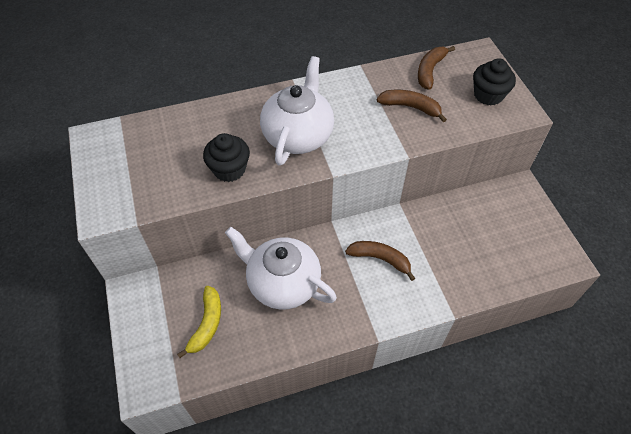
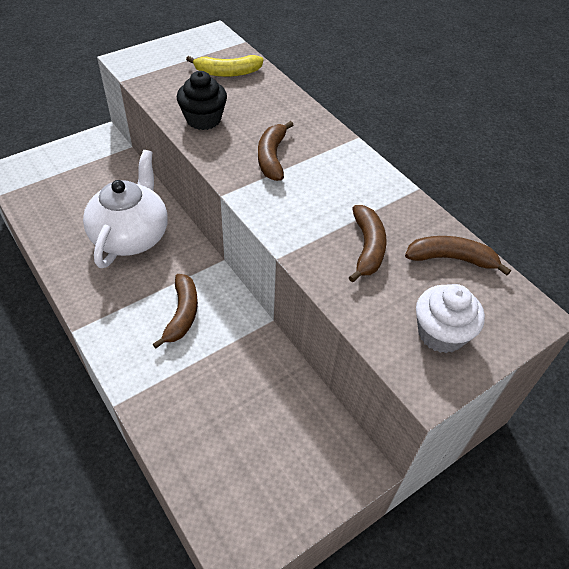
camera: 70 degrees right, 5 degrees down
yellow banana [177,286,221,358] -> yellow banana moved to [186,55,264,77]
white teapot [260,56,334,166] -> brown banana [258,121,293,181]
black cupcake [473,58,516,106] -> white cupcake [416,284,485,353]

